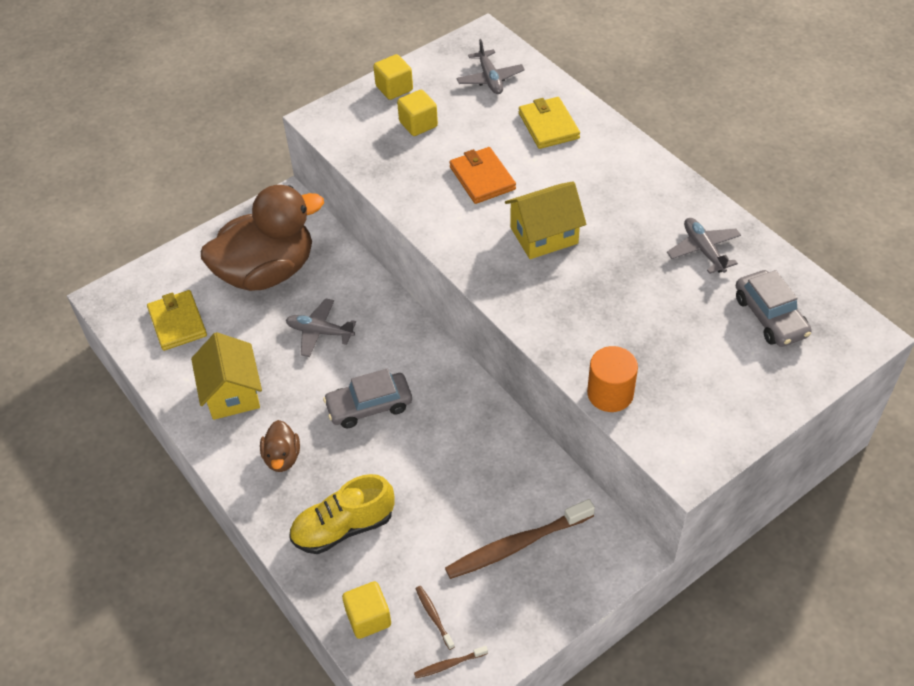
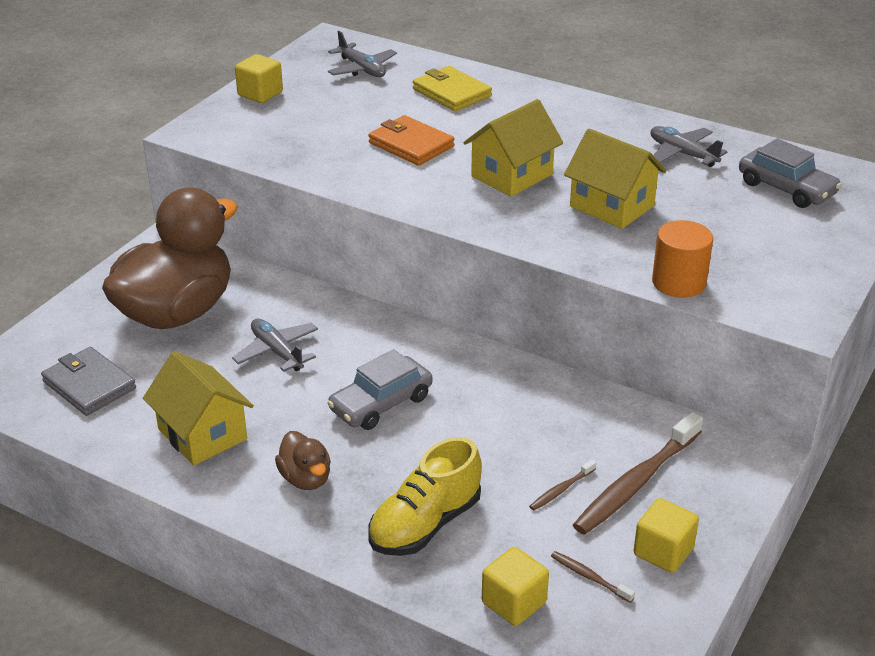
camera: 25 degrees left, 15 degrees down
yellow wallet [147,290,207,351] -> grey wallet [41,347,136,416]
grey plane [286,299,356,357] -> grey plane turned 60 degrees clockwise [232,319,318,372]
yellow cube [397,89,438,136] -> yellow cube moved to [634,498,699,573]
brown toothbrush [414,646,488,678] -> brown toothbrush moved to [529,459,596,511]
none -> yellow house [564,129,666,229]

